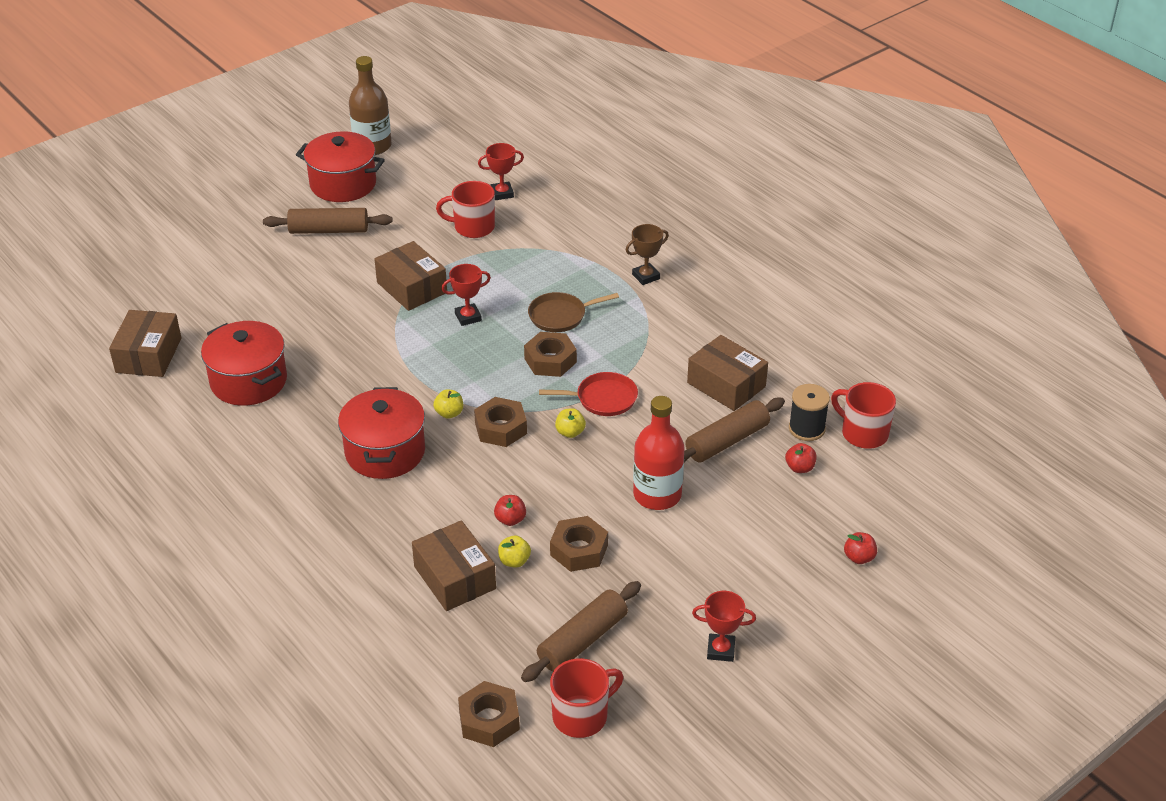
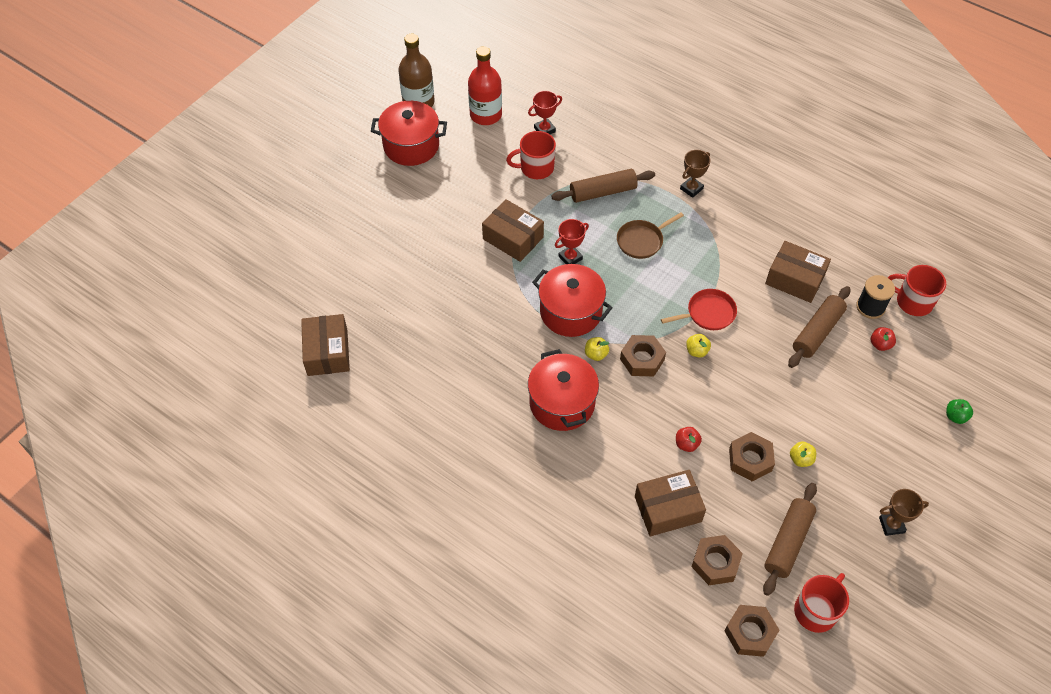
camera: 15 degrees left, 15 degrees up
red pot [201,321,287,406] -> red pot moved to [532,264,613,337]
brown rolling pin [263,208,392,234] -> brown rolling pin moved to [551,169,655,203]
brown box [412,520,496,611] -> brown box turned 60 degrees counterclockwise [635,470,706,536]
yellow apple [498,535,531,568] -> yellow apple moved to [790,441,816,467]
brown nut [524,332,577,377] -> brown nut moved to [691,535,743,585]
red bottle [633,396,685,510] -> red bottle moved to [468,46,502,125]
red trophy [692,591,756,662] -> brown trophy [879,489,929,536]
red apple [844,532,877,564] -> green apple [946,399,973,424]

